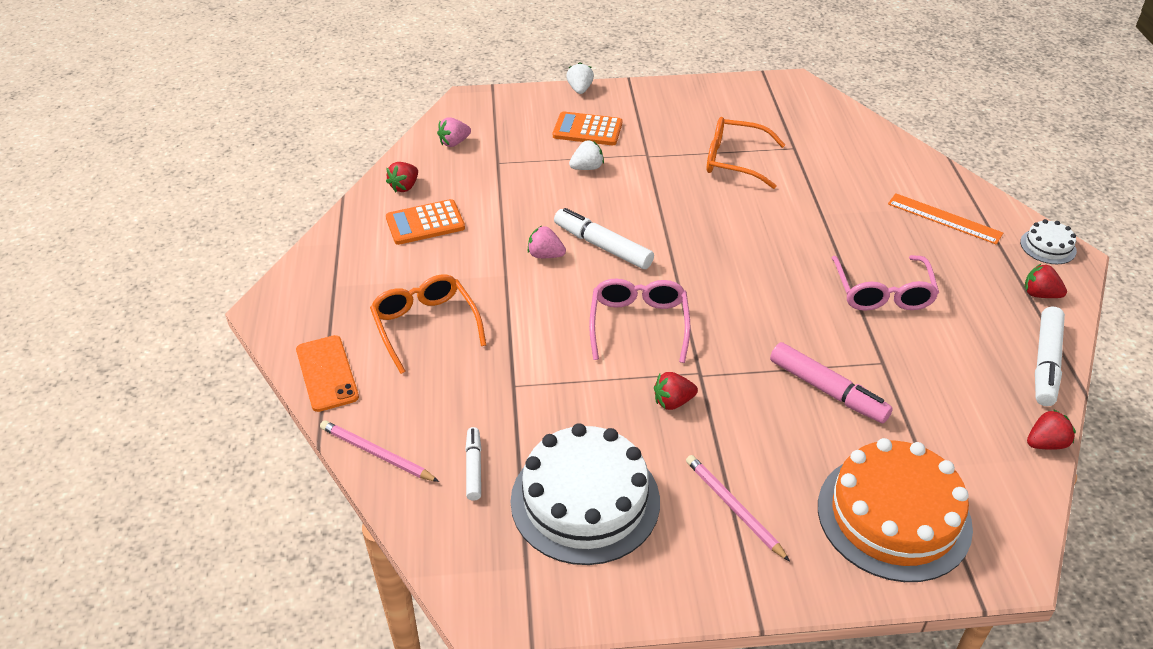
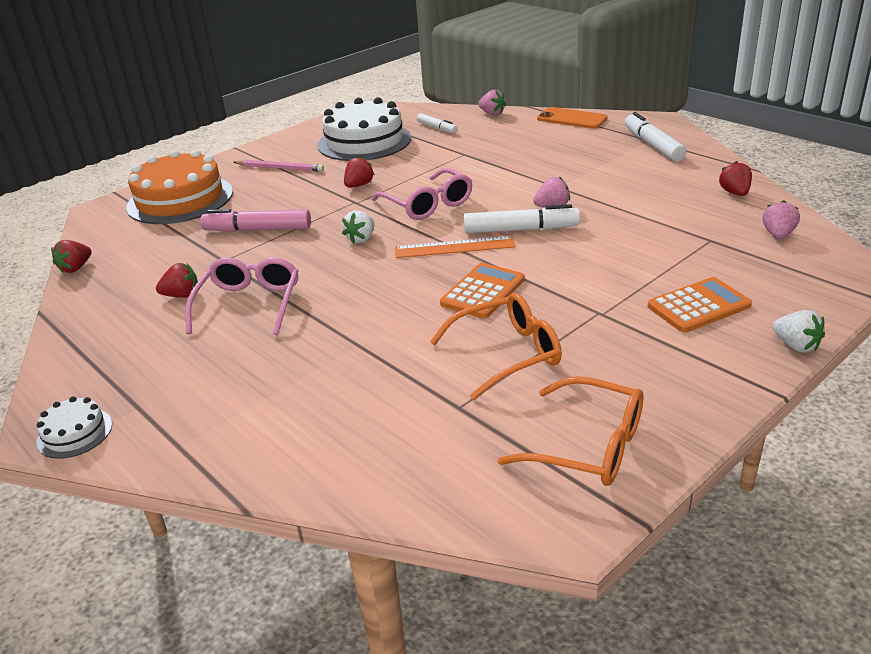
camera: 145 degrees right, 10 degrees down
pink pencil [320,420,439,482] -> pink strawberry [479,90,506,116]
orange glasses [370,274,486,374] -> orange glasses moved to [498,376,644,486]
orange calculator [386,199,465,245] -> orange calculator moved to [440,263,525,319]
white strawberry [569,140,604,170] -> white strawberry moved to [342,211,375,244]
pink glasses [832,255,939,311] -> pink glasses turned 45 degrees clockwise [185,257,298,335]
orange ruler [888,193,1003,244] -> orange ruler moved to [395,236,516,258]
red strawberry [1024,264,1067,298] -> red strawberry moved to [156,263,198,298]
white marker [1035,307,1065,406] -> white marker moved to [625,112,687,161]

